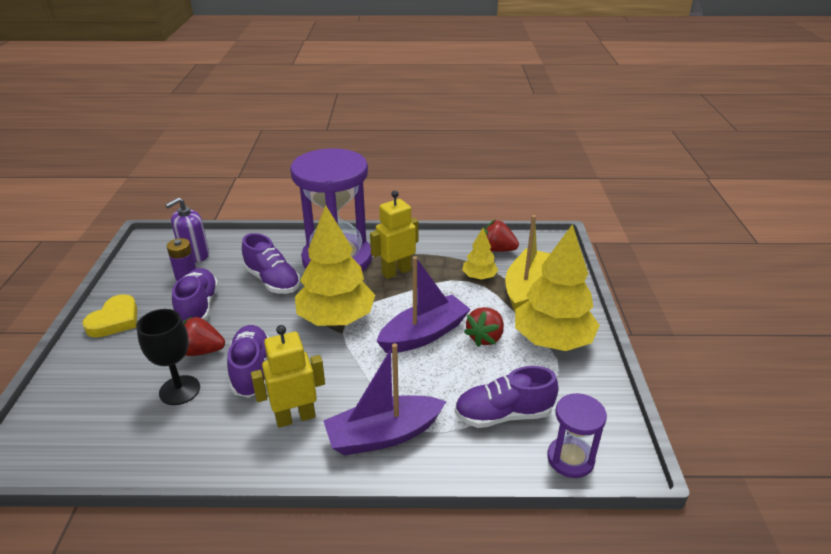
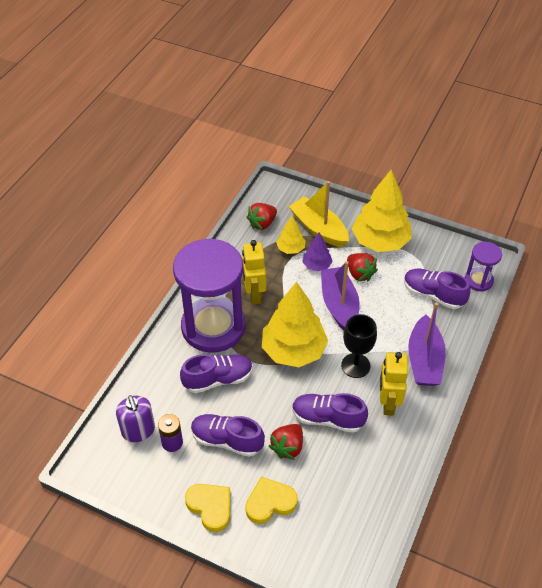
camera: 65 degrees left, 15 degrees up
black goblet [136,309,200,405] -> black goblet moved to [341,314,377,378]
purple shoe [455,366,559,428] -> purple shoe turned 105 degrees clockwise [404,269,470,309]
none -> yellow heart [245,477,298,524]
none -> purple tree [303,232,333,271]

